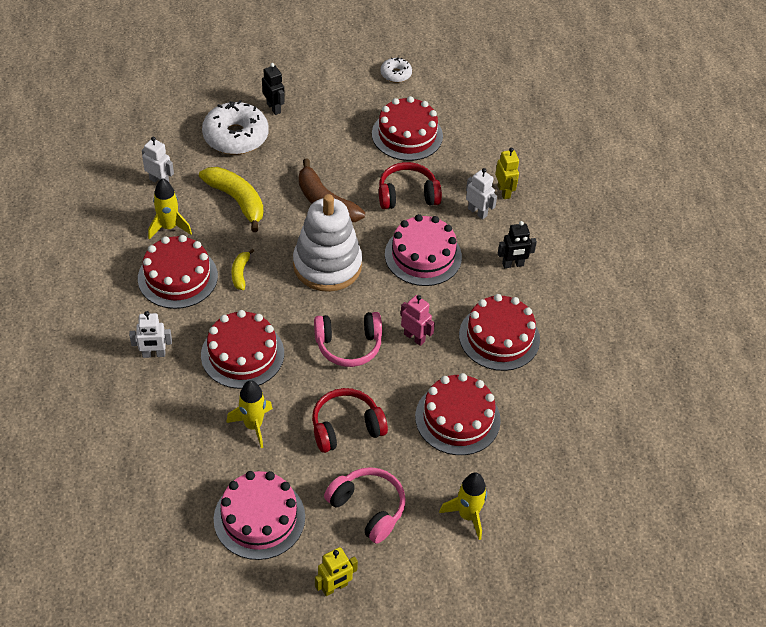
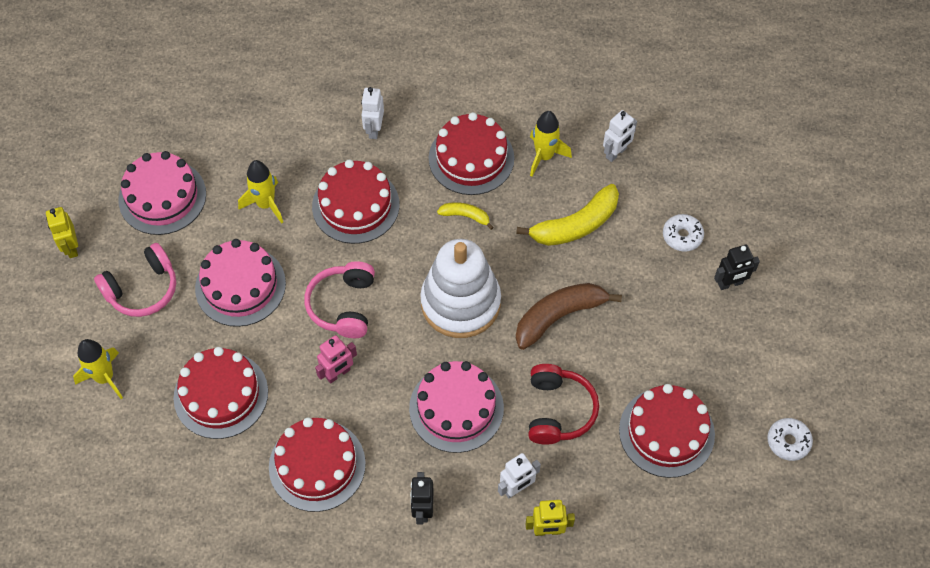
camera: 105 degrees right, 10 degrees up
white donut [202,100,269,155] -> white donut [663,214,704,252], size x0.51
red headphones [312,388,388,453] -> pink cake [195,239,286,327]

